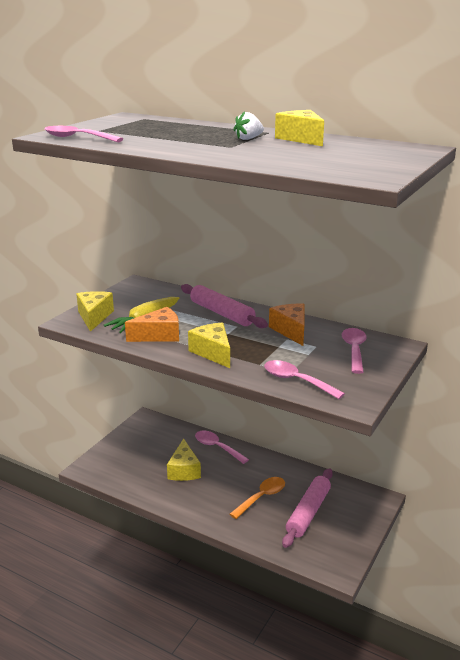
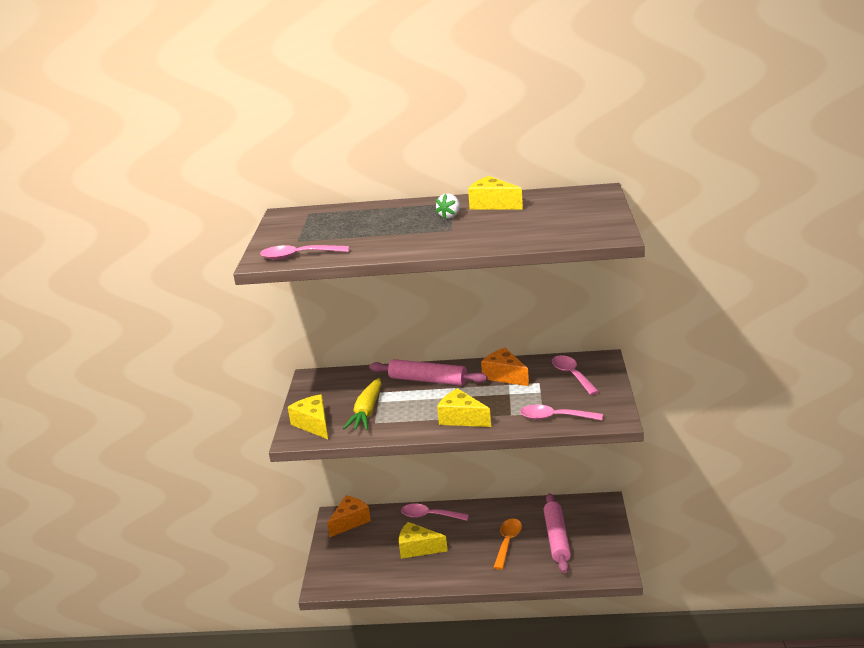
camera: 25 degrees left, 0 degrees up
orange cheese [125,307,179,342] -> orange cheese moved to [327,495,371,537]
yellow cheese [167,438,201,481] -> yellow cheese turned 135 degrees clockwise [399,522,448,559]

